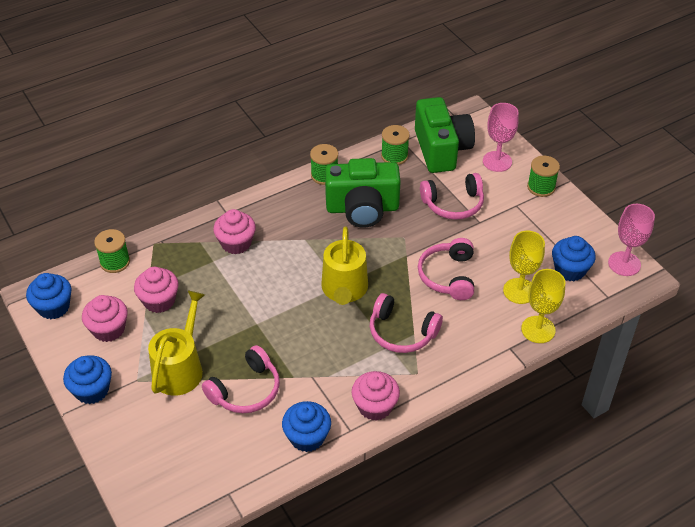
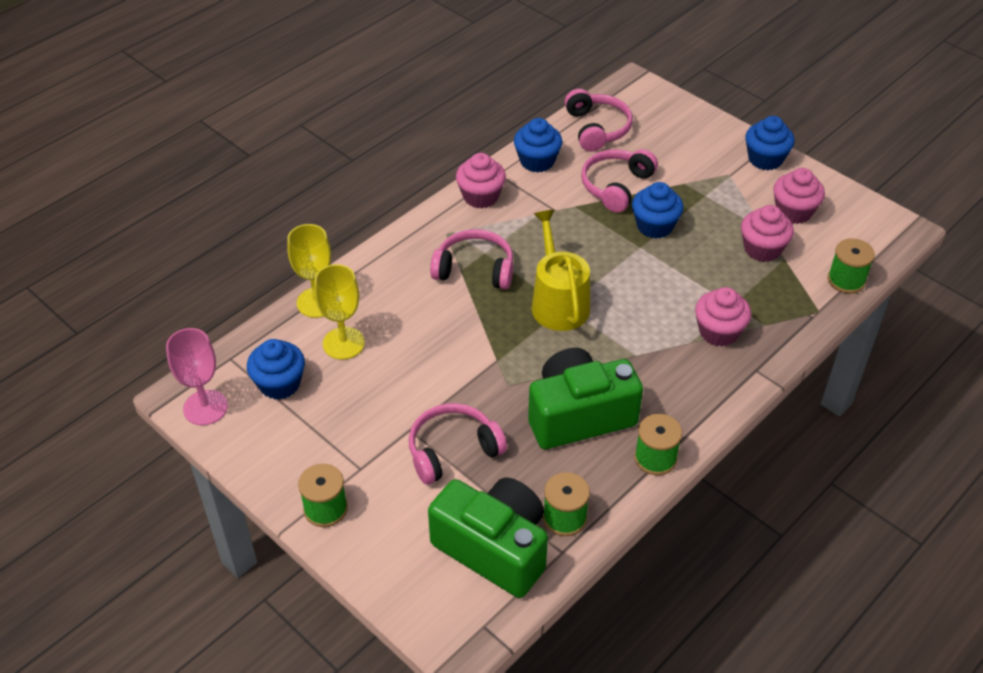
camera: 165 degrees right, 0 degrees up
blue cupcake [26,273,71,319] -> blue cupcake moved to [632,182,683,238]
yellow watering can [148,291,205,396] -> none
green camera [415,97,475,173] -> green camera turned 150 degrees clockwise [428,478,548,598]
pink headphones [418,238,474,300] -> pink headphones moved to [565,89,633,152]
pink goblet [483,103,519,172] -> none

